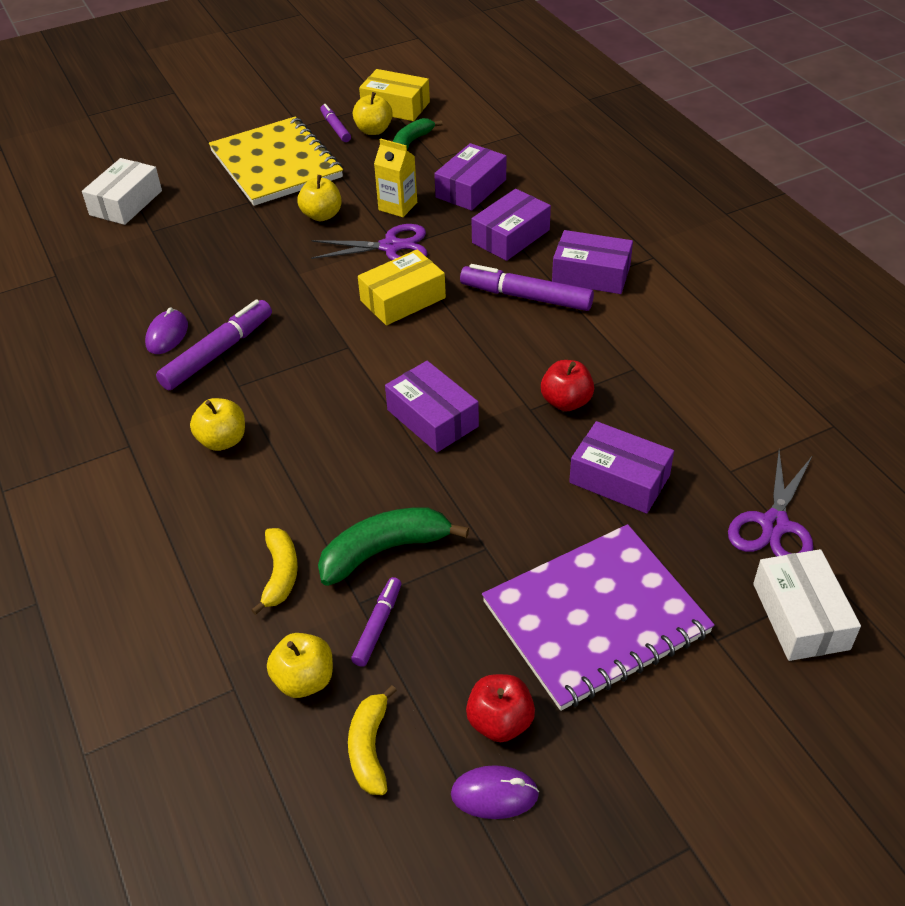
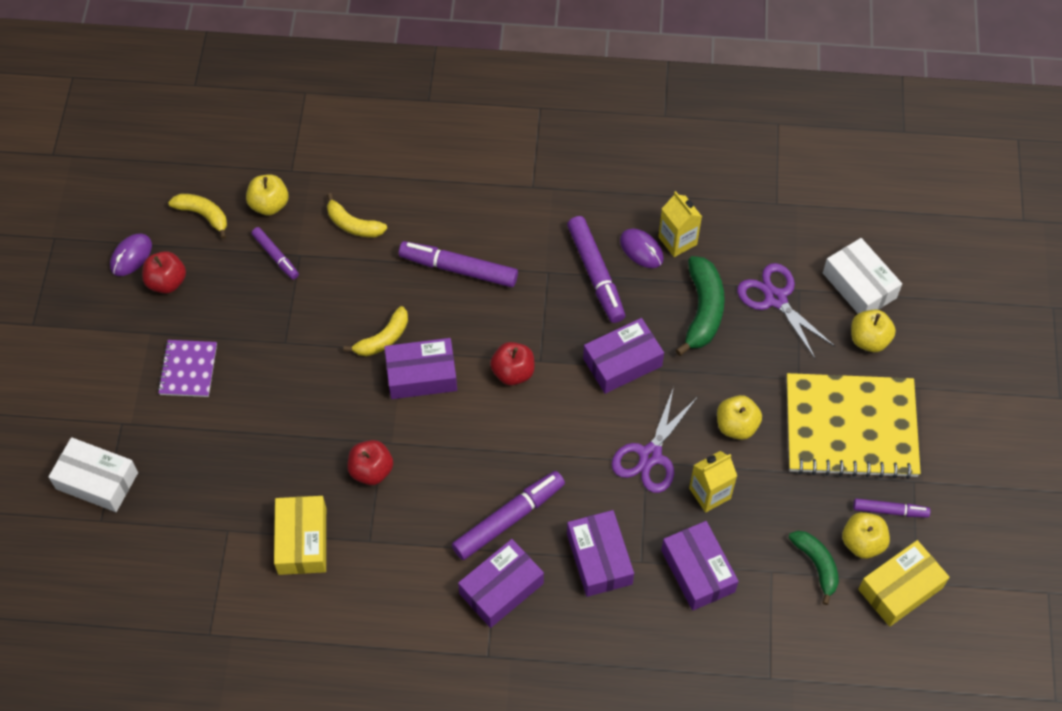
camera: 120 degrees right, 15 degrees up
yellow apple [190,398,245,451] -> yellow apple moved to [851,310,896,352]
green banana [318,507,469,586] -> green banana moved to [676,256,725,356]
yellow box [358,249,446,325] -> yellow box moved to [274,496,326,575]
purple notebook [482,524,715,711] -> purple notebook [158,340,217,397], size x0.48
purple box [569,421,674,514] -> purple box moved to [583,318,664,394]
purple scissors [728,451,813,557] -> purple scissors moved to [737,263,835,358]
none -> yellow banana [343,306,408,357]
none -> purple marker [399,241,518,287]
none -> red apple [490,342,535,385]
none -> yellow carton [658,191,702,257]

